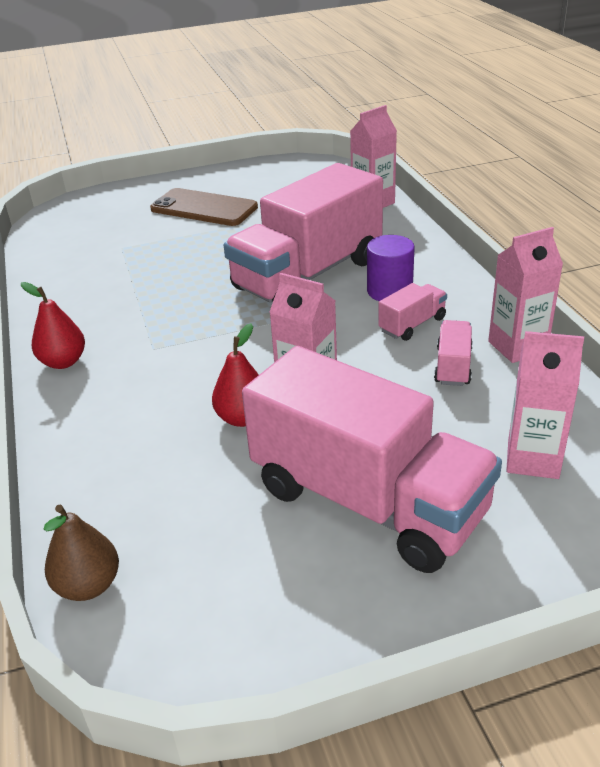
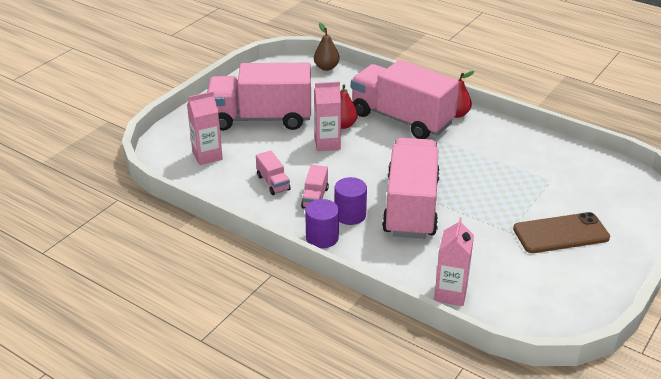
camera: 140 degrees right, 0 degrees up
pink carton [488,227,563,363] -> none
none -> purple cylinder [305,199,339,248]
none -> pink truck [351,60,459,139]

